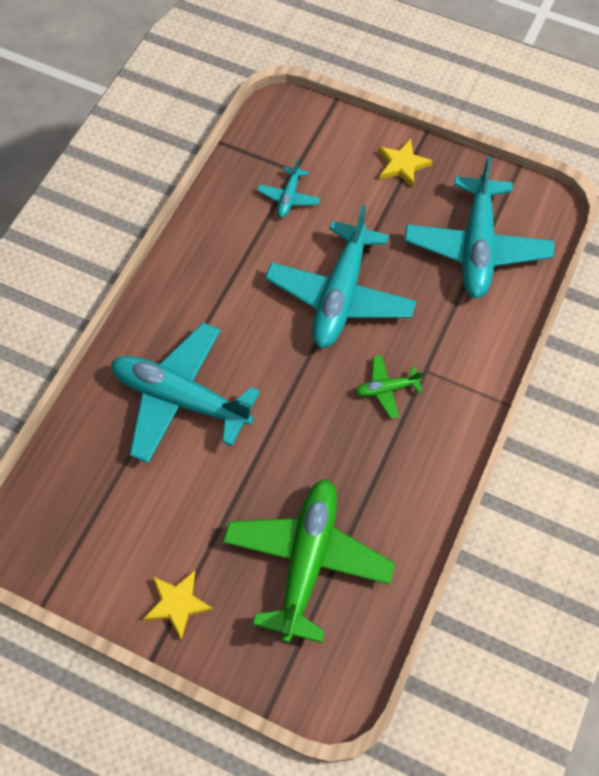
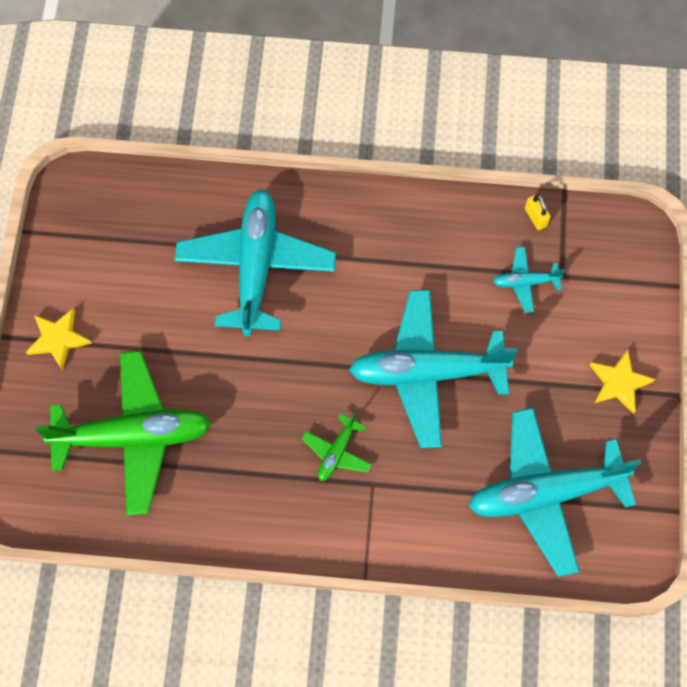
camera: 70 degrees right, 5 degrees up
green plane [355,355,424,419] -> green plane turned 120 degrees counterclockwise [302,413,372,481]
none -> yellow padlock [525,194,551,230]

